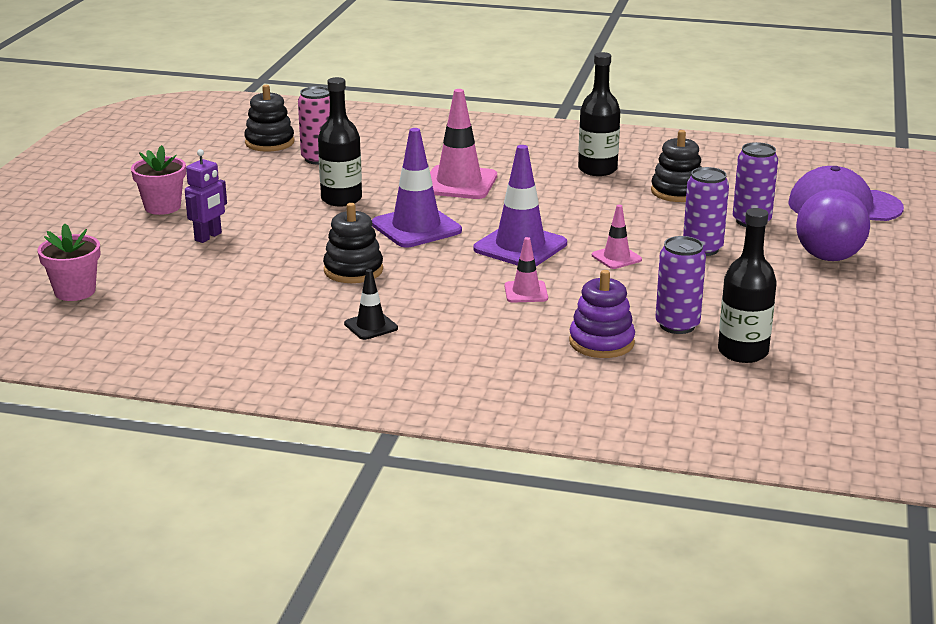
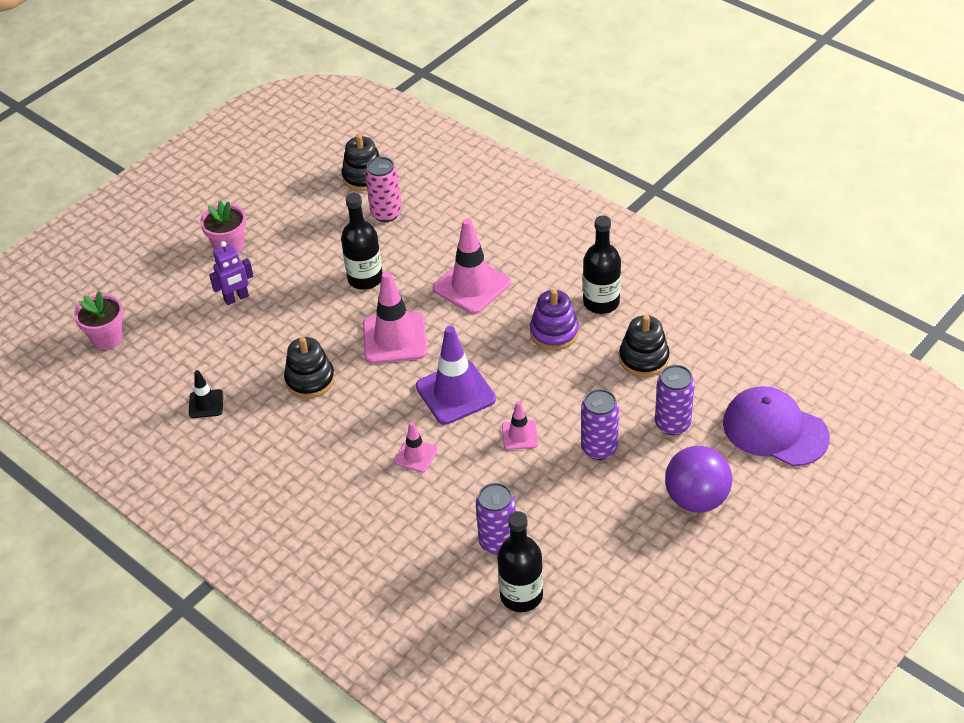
camera: 30 degrees right, 20 degrees up
black traffic cone [344,269,398,340] -> black traffic cone moved to [189,370,223,418]
purple traffic cone [372,128,462,247] -> pink traffic cone [363,271,427,364]
purple stacking toy [569,270,635,358] -> purple stacking toy moved to [530,289,579,350]

